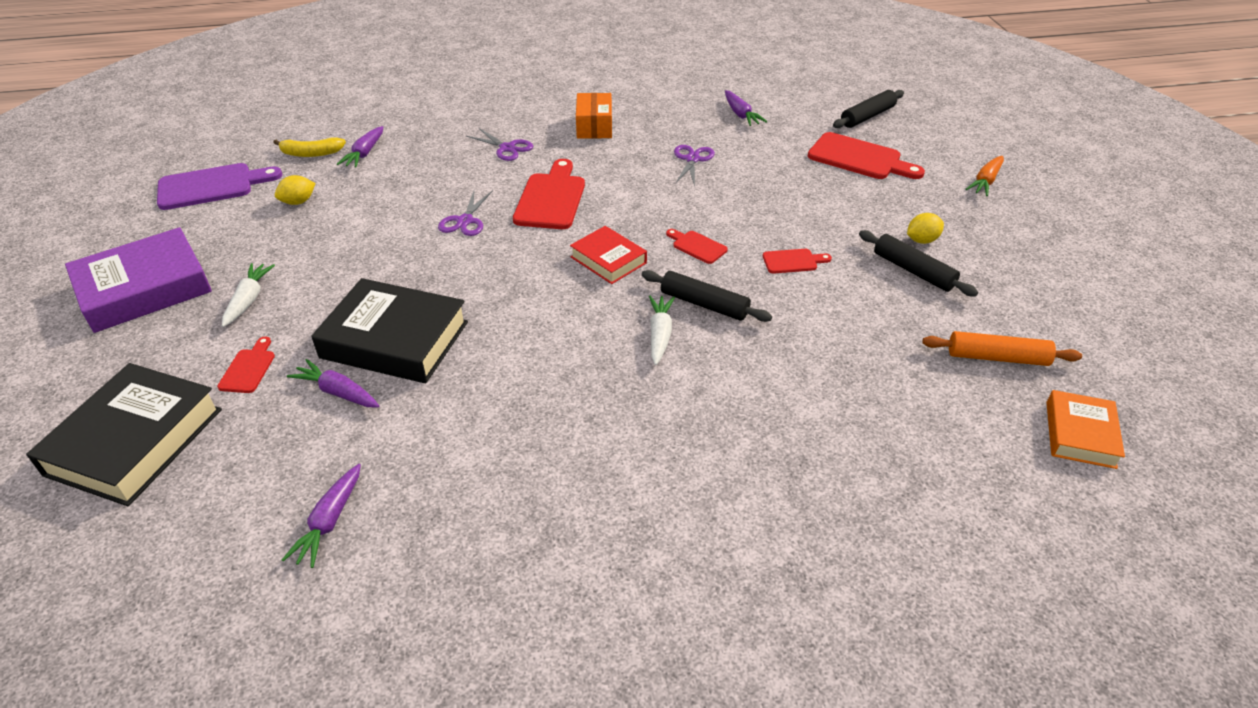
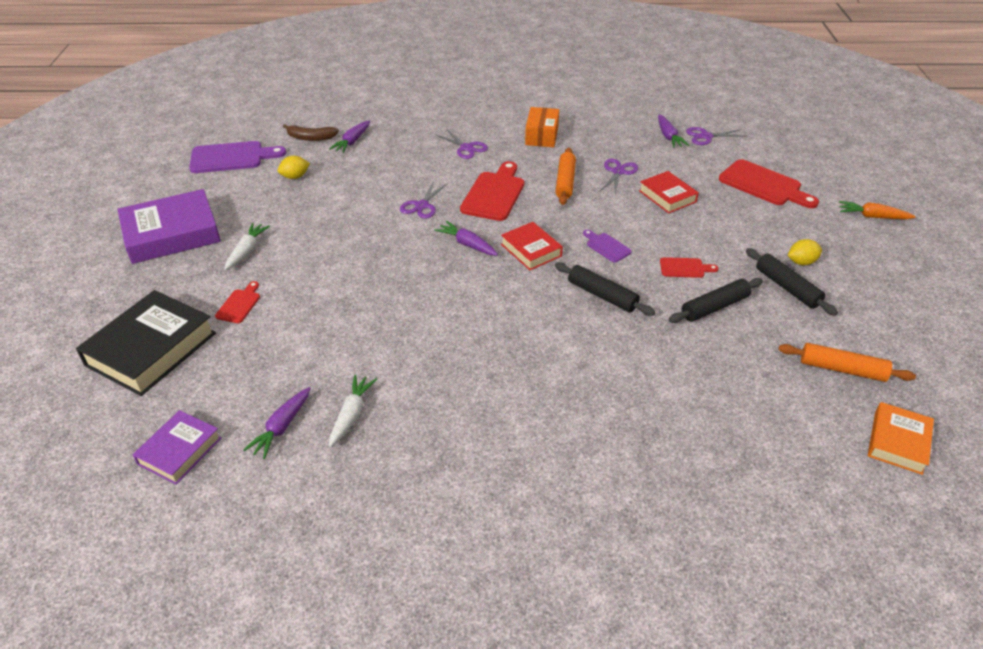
camera: 10 degrees right, 0 degrees up
yellow banana [273,137,346,157] -> brown banana [283,124,339,141]
purple carrot [287,359,379,408] -> purple carrot moved to [434,221,498,256]
black book [311,278,468,383] -> none
white carrot [649,296,675,365] -> white carrot moved to [329,374,377,447]
red cutting board [666,229,728,264] -> purple cutting board [583,230,632,263]
black rolling pin [833,90,904,128] -> black rolling pin moved to [669,278,763,323]
orange carrot [966,156,1004,196] -> orange carrot turned 60 degrees clockwise [839,201,916,219]
none -> purple book [133,410,221,485]
none -> orange rolling pin [555,148,576,205]
none -> red book [639,171,699,213]
none -> purple scissors [686,127,747,145]

